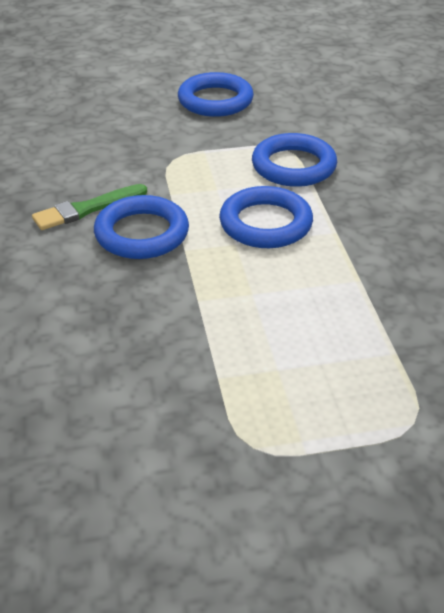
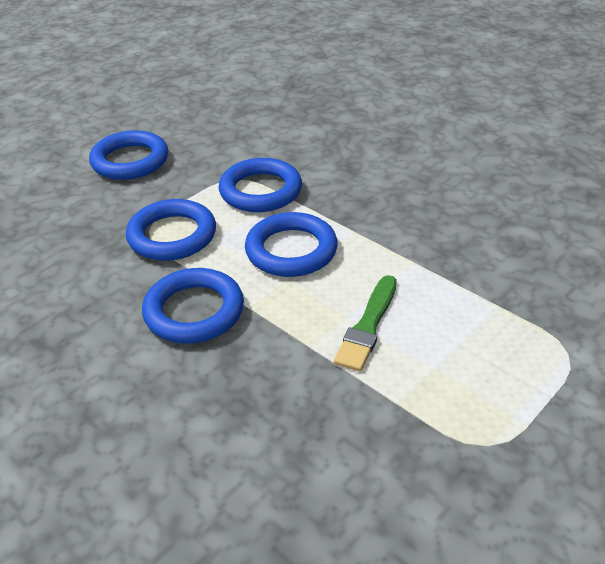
camera: 35 degrees left, 0 degrees up
green brush [32,184,147,230] -> green brush moved to [334,275,397,372]
none -> blue ring [126,199,216,261]

